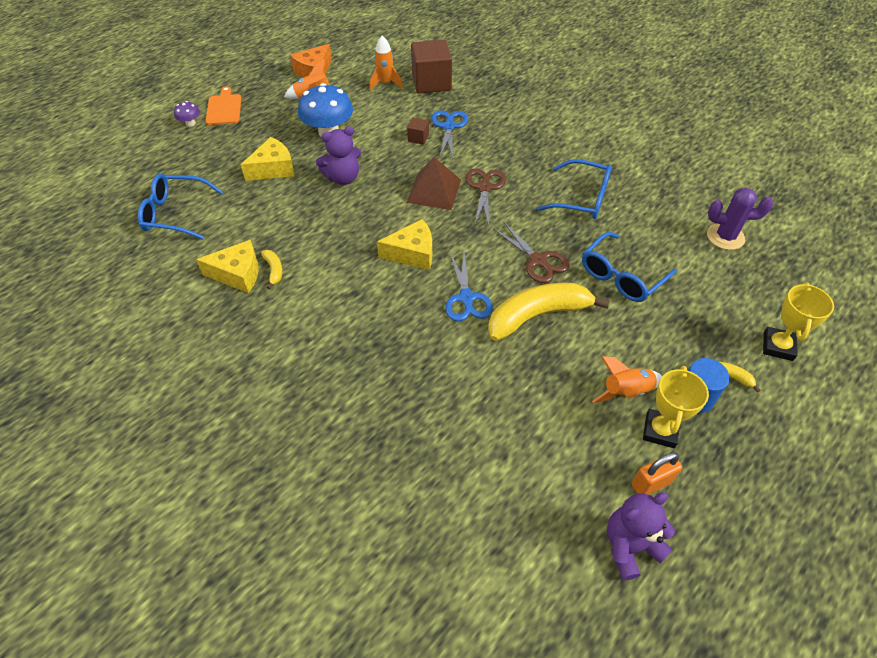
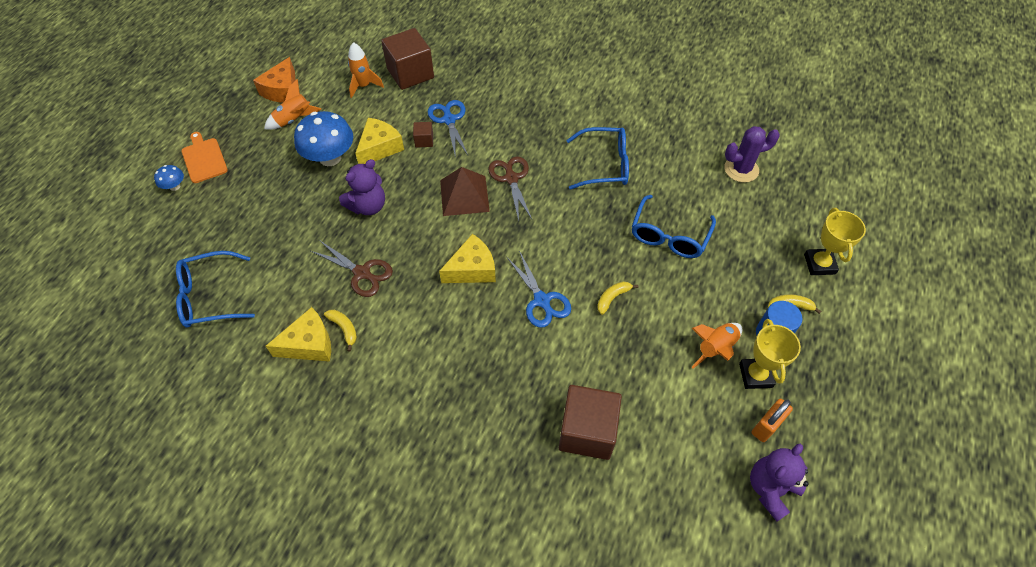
camera: 20 degrees left, 5 degrees up
purple mushroom [174,101,200,127] -> blue mushroom [154,165,184,191]
yellow cheese [240,137,295,181] -> yellow cheese moved to [355,118,404,164]
yellow banana [488,283,610,341] -> yellow banana [597,281,638,315], size x0.43
brown scissors [493,221,569,283] -> brown scissors moved to [311,240,393,297]
none -> brown cube [559,385,622,460]

